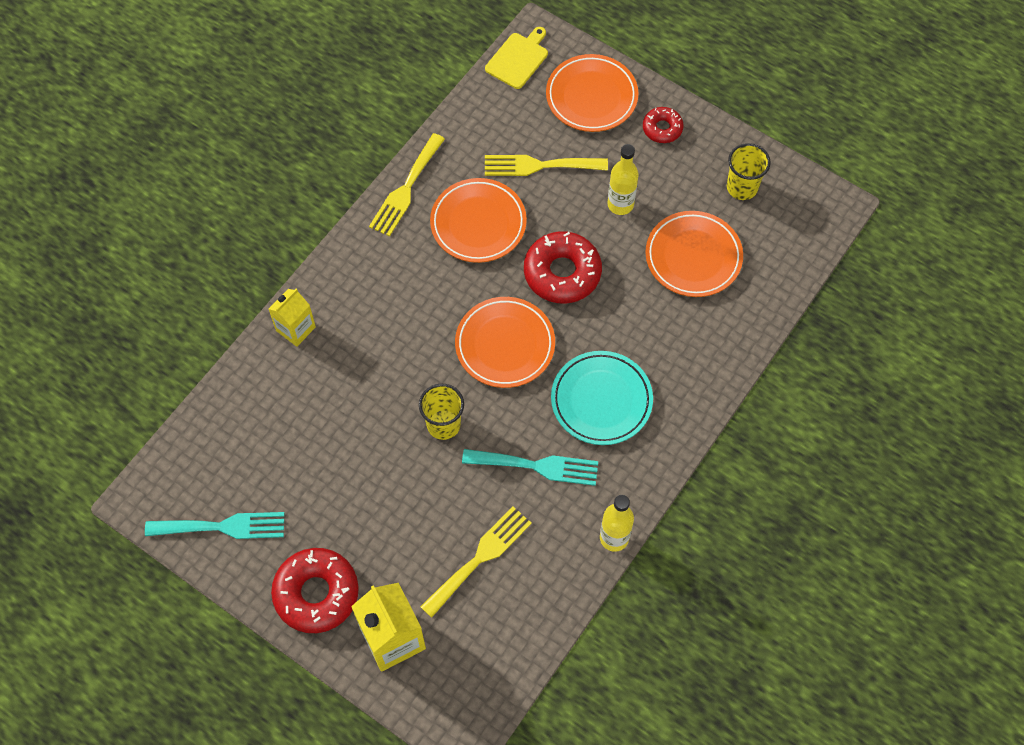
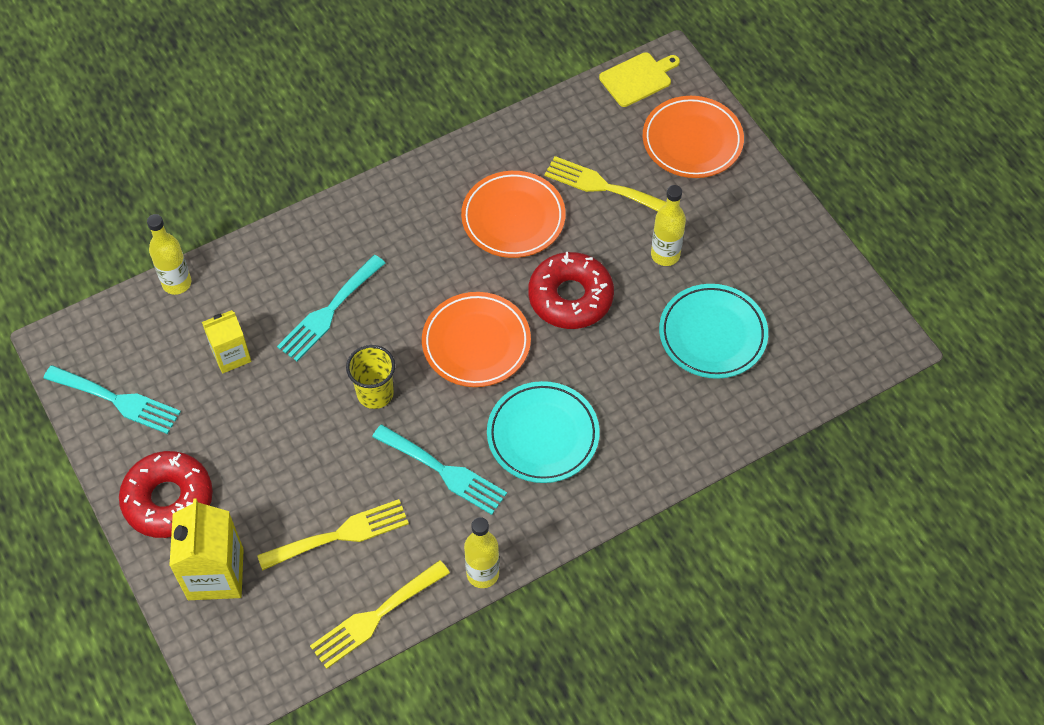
camera: 25 degrees right, 5 degrees down
yellow carton [269,289,316,347] -> yellow carton moved to [202,310,251,374]
yellow fork [369,133,445,237] -> yellow fork moved to [310,560,450,669]
red donut [643,107,684,143] -> none
orange plate [645,211,743,297] -> turquoise plate [659,284,768,379]
yellow cup [727,143,771,200] -> none
none -> yellow bottle [147,214,191,295]
none -> turquoise fork [277,255,385,361]

